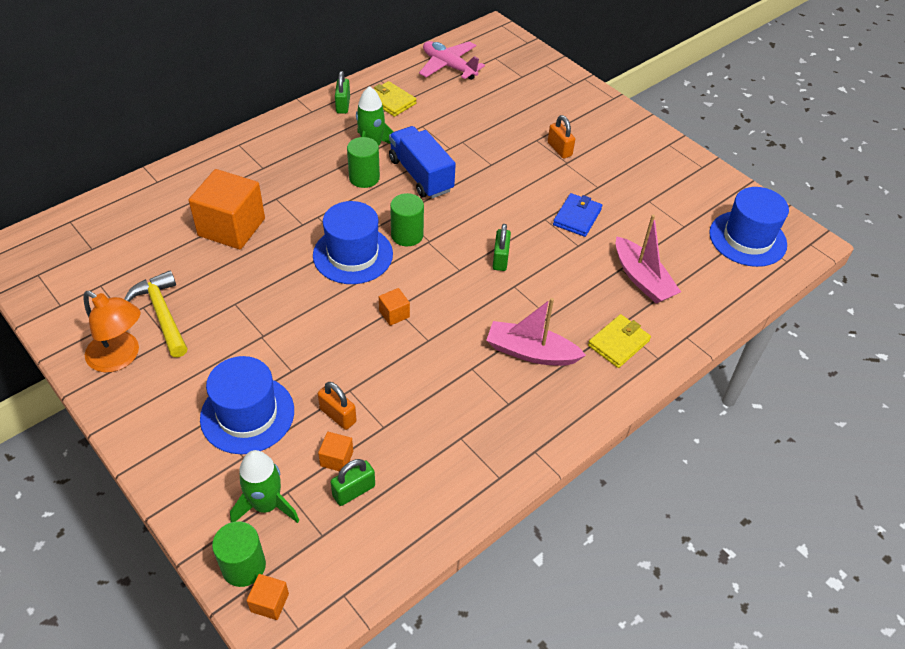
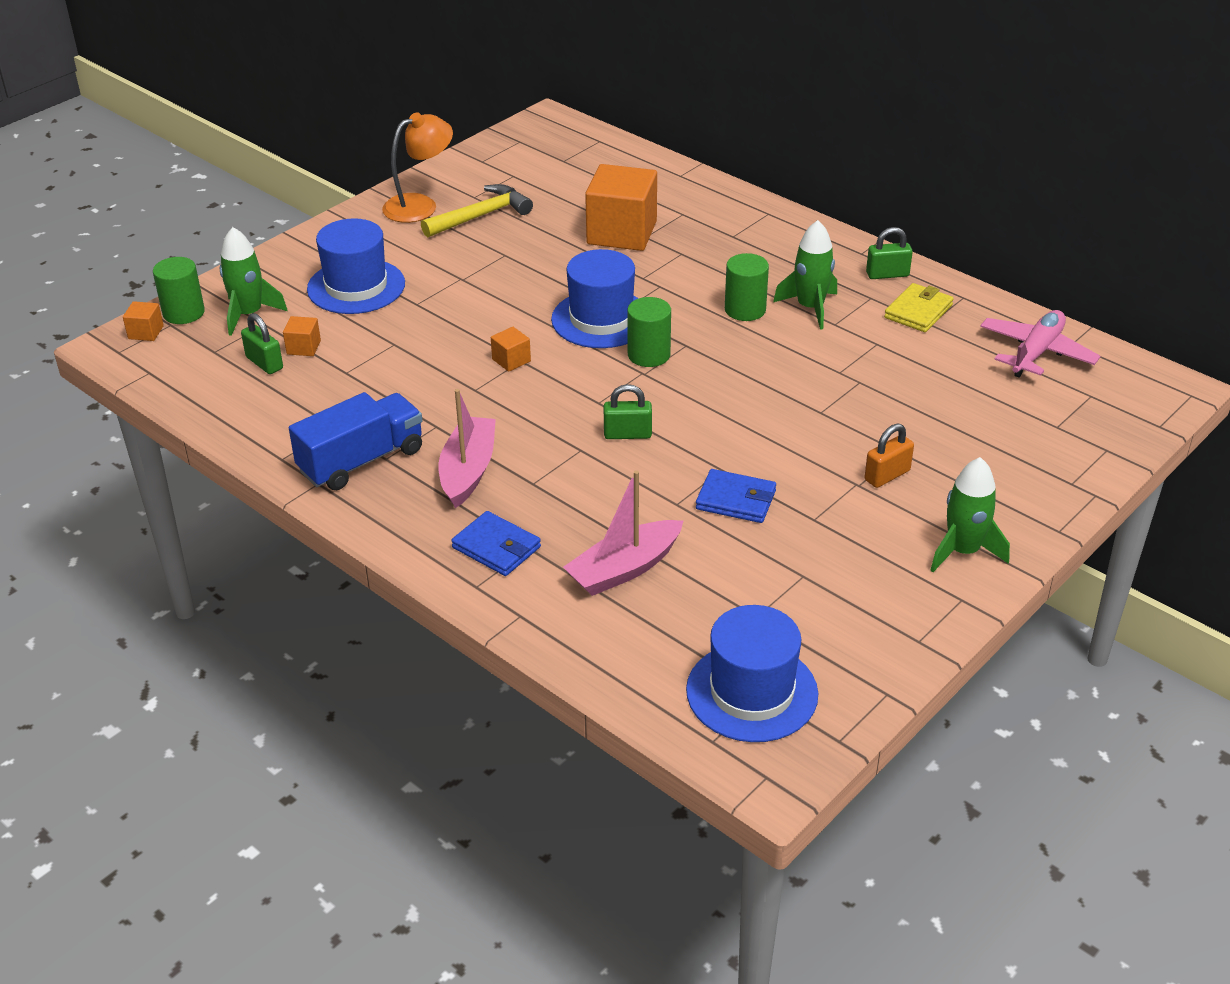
camera: 85 degrees right, 10 degrees down
orange lamp [83,291,141,372] -> orange lamp turned 150 degrees counterclockwise [382,112,453,223]
orange padlock [318,382,357,430] -> none
blue truck [389,126,456,198] -> blue truck moved to [289,392,423,490]
yellow wallet [588,314,651,368] -> blue wallet [451,511,541,576]
none -> green rocket [930,457,1010,572]

